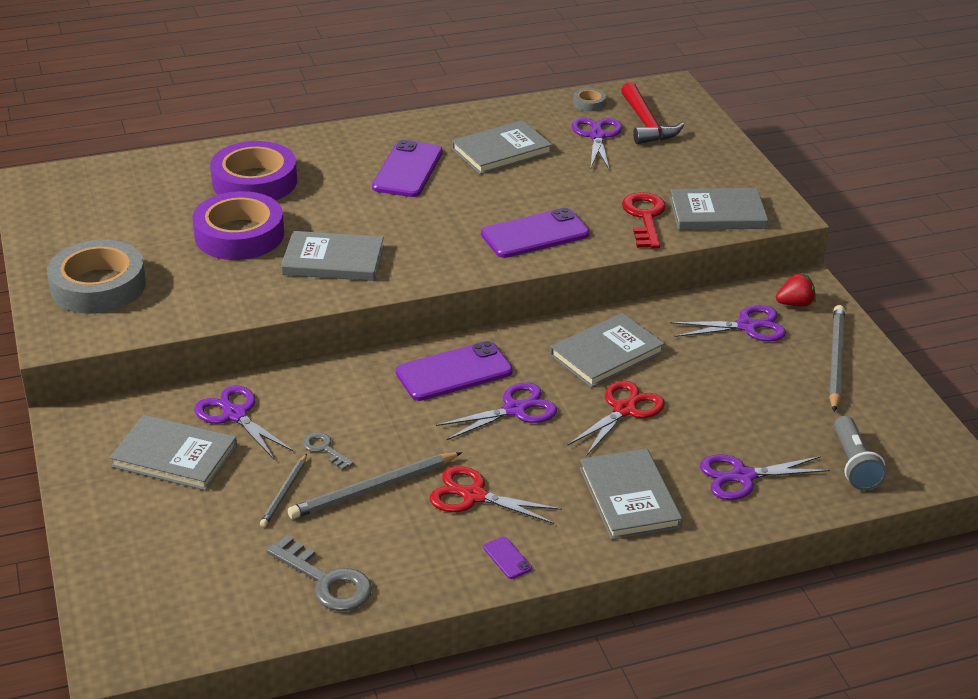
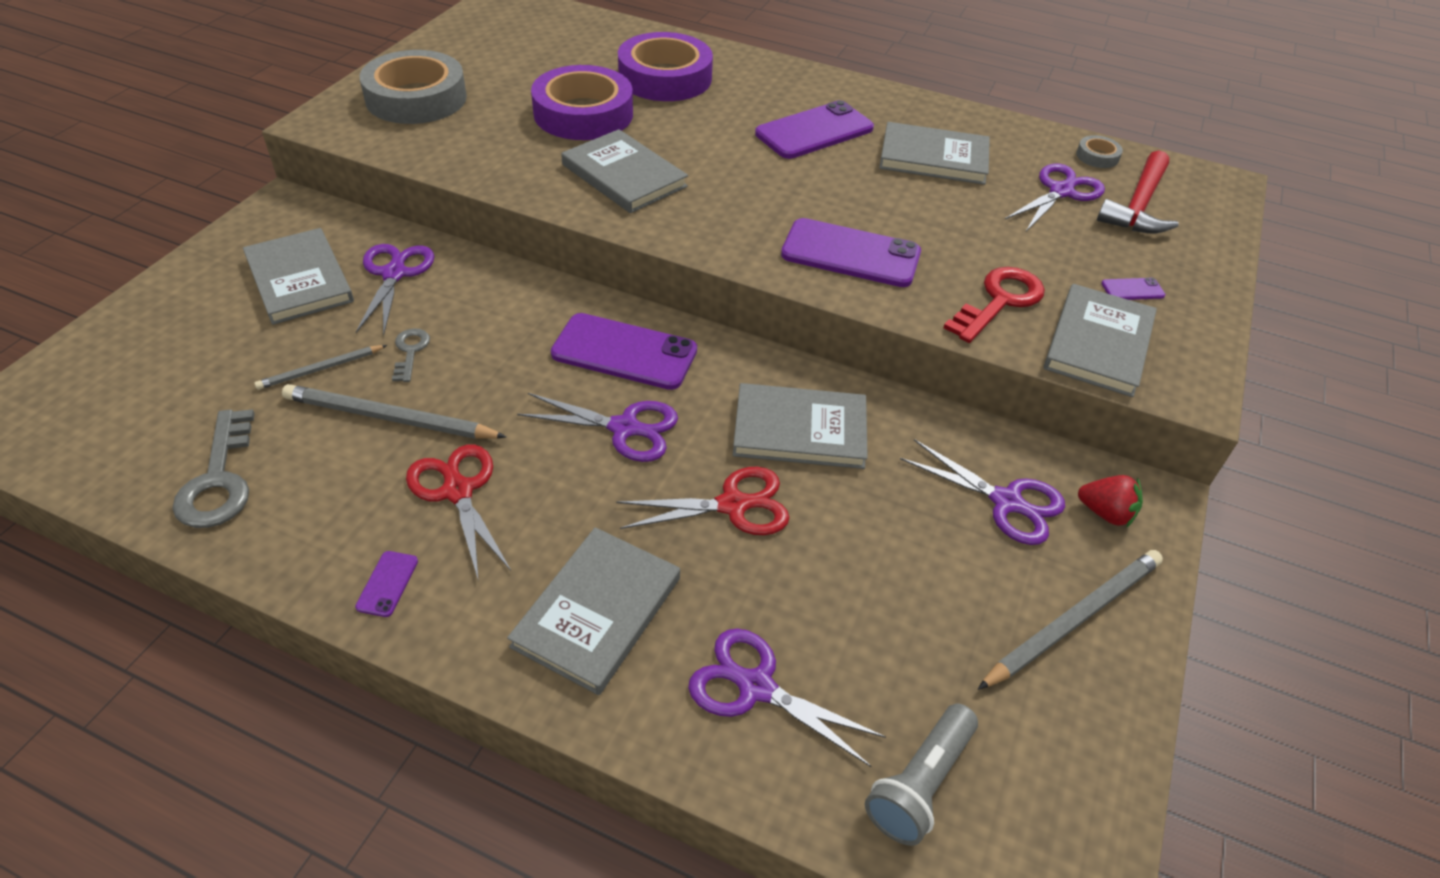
camera: 40 degrees right, 10 degrees up
grey book [670,188,768,230] -> grey book turned 75 degrees clockwise [1044,284,1157,397]
none -> purple phone [1101,278,1166,300]

